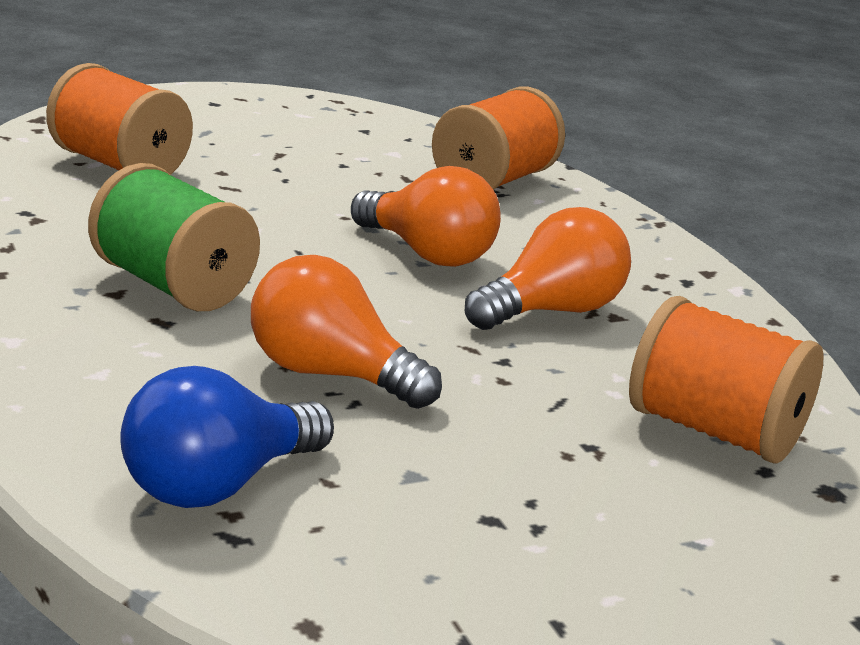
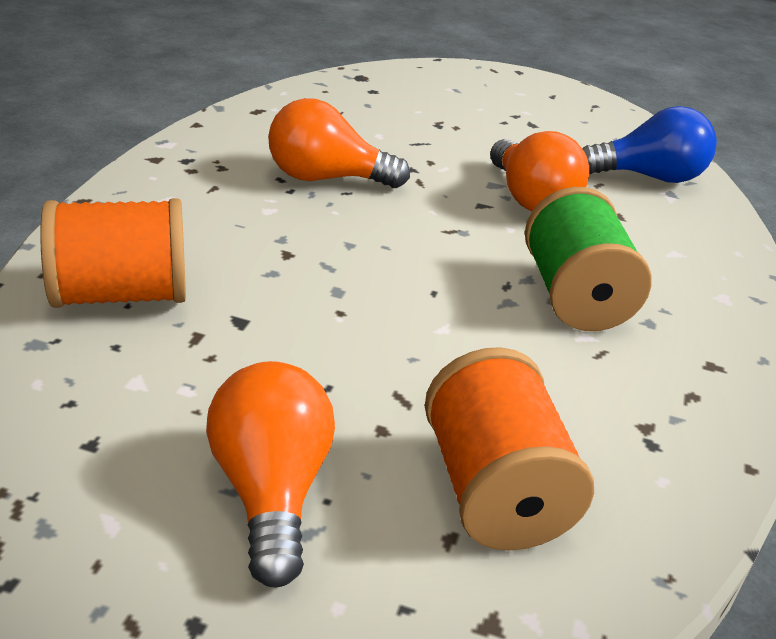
camera: 140 degrees left, 10 degrees up
orange light bulb [351,166,501,267] -> orange light bulb moved to [206,361,335,587]
orange spool [629,296,823,464] -> none

